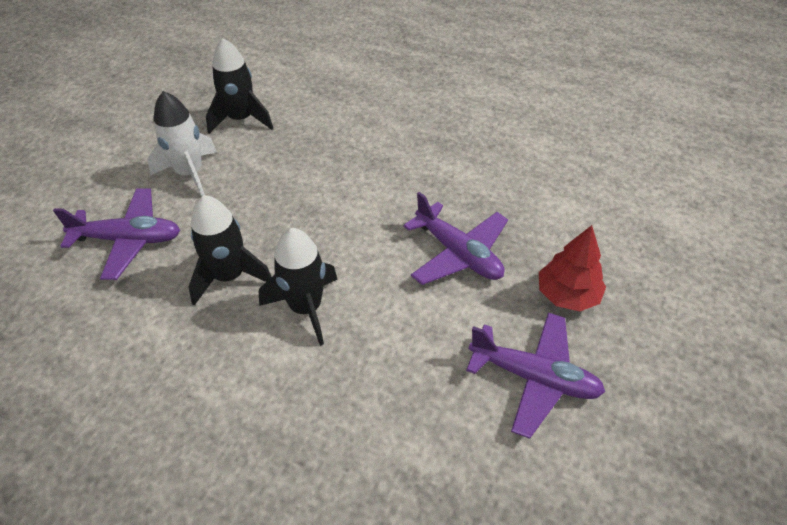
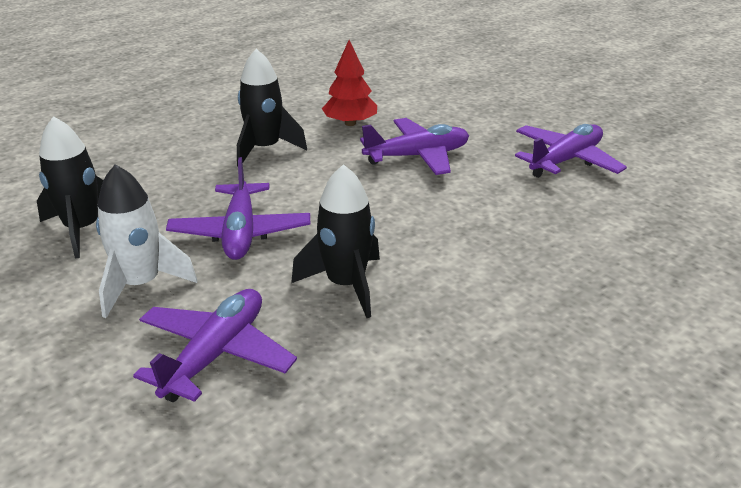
camera: 65 degrees left, 15 degrees down
black rocket [259,228,338,346] -> black rocket moved to [237,49,307,167]
red tree [539,225,606,312] -> red tree moved to [322,40,377,126]
none -> purple plane [166,157,310,260]

